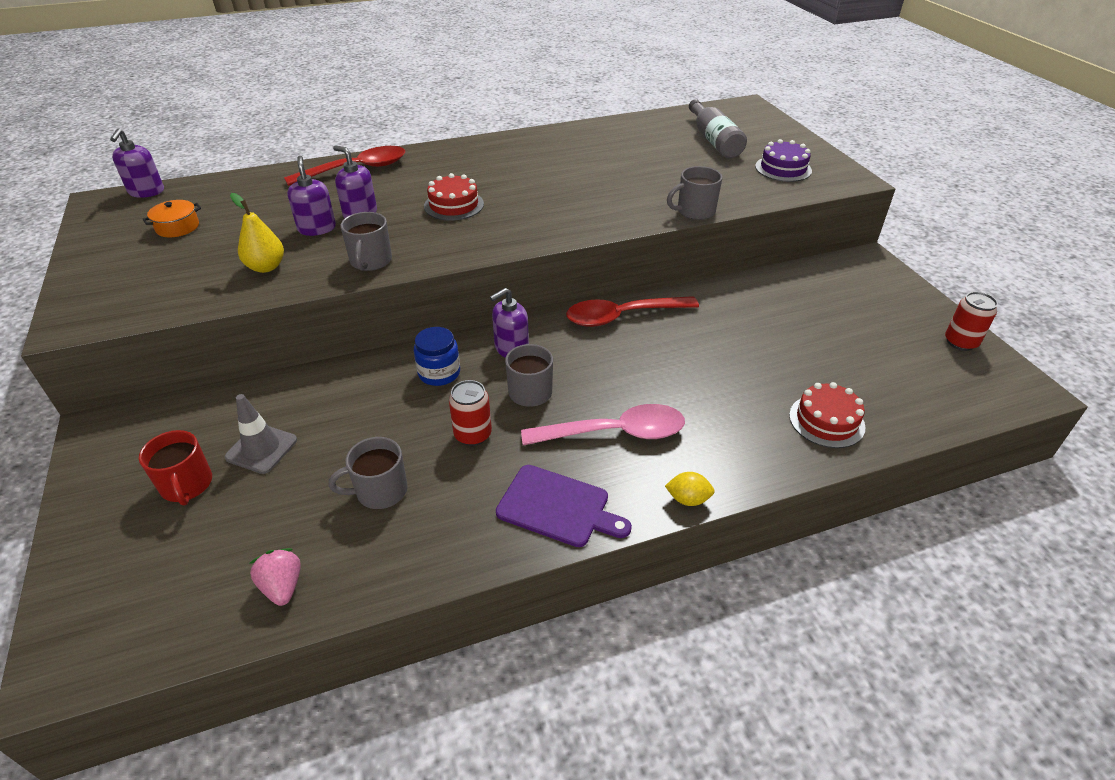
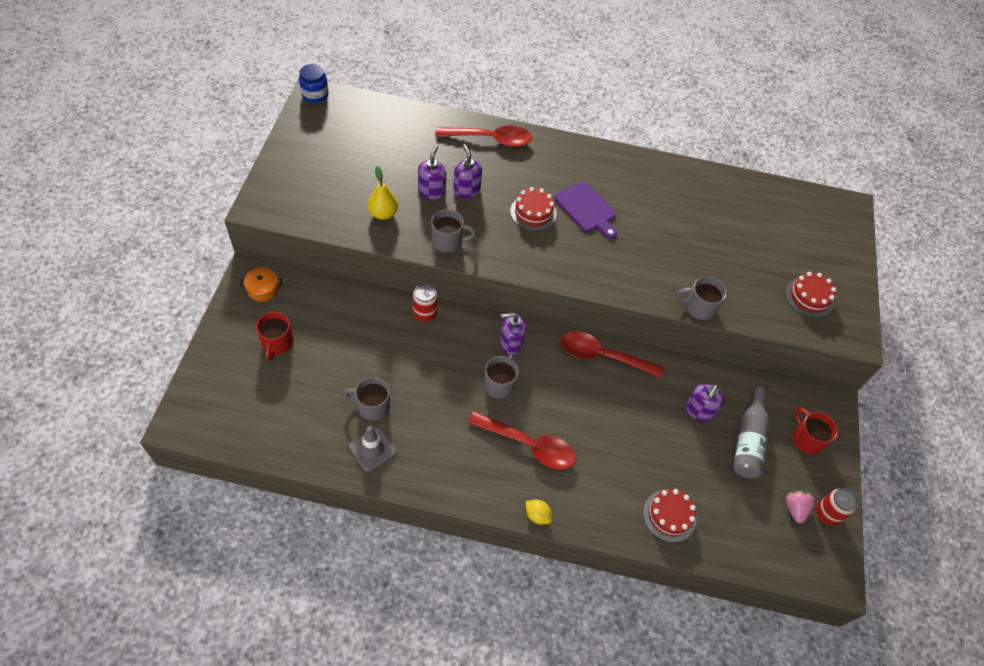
camera: 25 degrees right, 15 degrees up
purple soap dispenser [110,128,164,198] -> purple soap dispenser moved to [686,384,724,422]
orange pot [143,200,201,237] -> orange pot moved to [240,268,282,302]
grey traffic cone [225,394,297,474] -> grey traffic cone moved to [349,426,396,472]
pink strawberry [250,548,301,606] -> pink strawberry moved to [786,490,816,523]
grey mug [340,212,392,271] -> grey mug turned 120 degrees counterclockwise [431,209,476,253]
blue jar [414,327,460,386] -> blue jar moved to [299,64,329,103]
red can [449,380,492,446] -> red can moved to [413,284,438,322]
purple cutting board [496,465,632,547] -> purple cutting board moved to [554,181,617,239]
pink spoon [521,404,685,445] -> red spoon [468,411,576,470]
grey bottle [689,99,747,158] -> grey bottle moved to [733,383,770,478]
purple cake [755,139,812,182] -> red cake [786,272,836,318]
none -> red mug [793,407,838,455]

